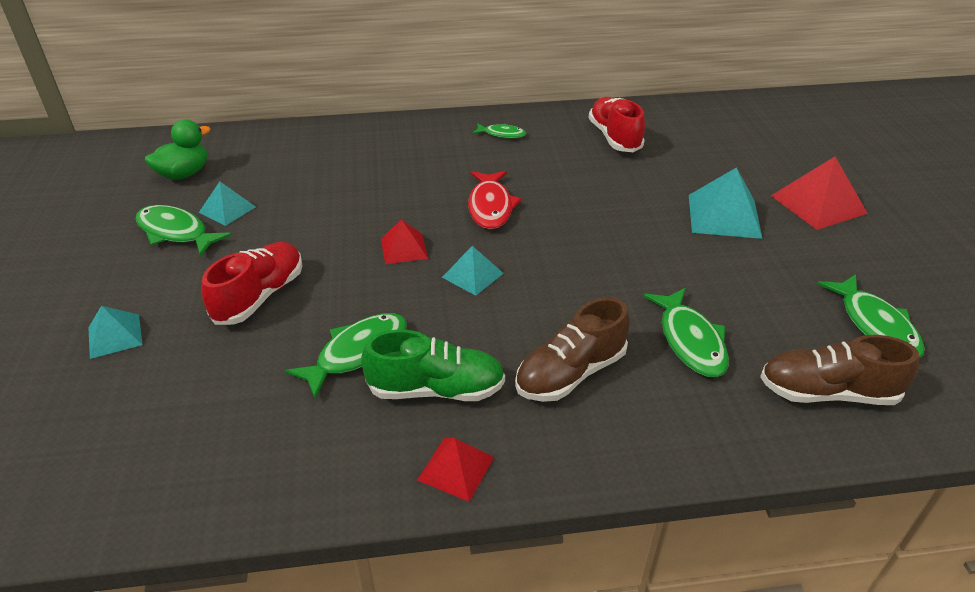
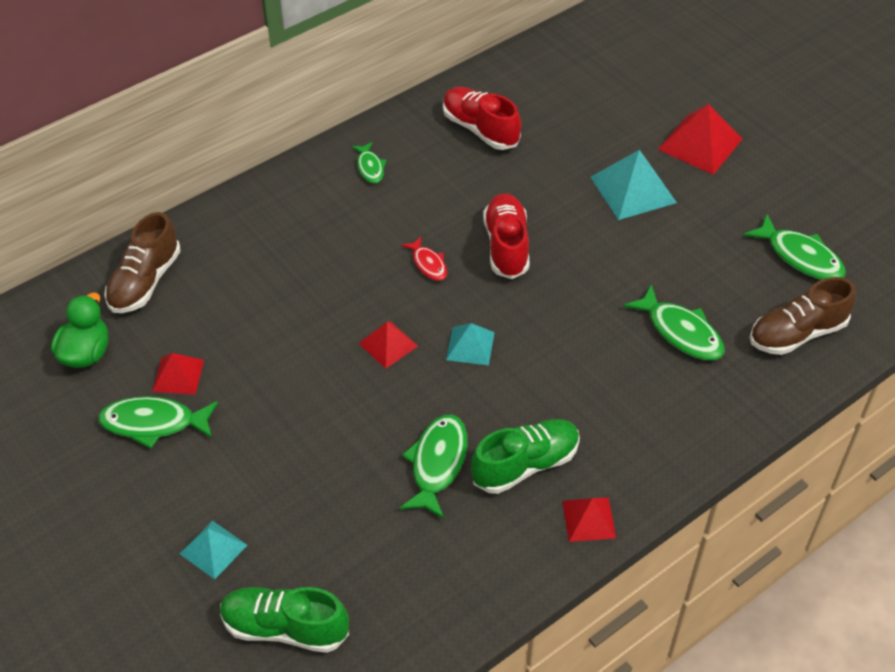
camera: 30 degrees left, 10 degrees up
turquoise pyramid [199,182,256,226] -> red pyramid [152,353,204,395]
red shoe [201,242,302,325] -> red shoe moved to [483,193,530,279]
red fish [468,171,521,229] -> red fish [401,236,447,281], size x0.59
green fish [472,123,526,138] -> green fish turned 90 degrees clockwise [351,142,387,183]
brown shoe [515,297,630,402] -> brown shoe moved to [104,212,181,313]
none -> green shoe [220,587,349,653]

